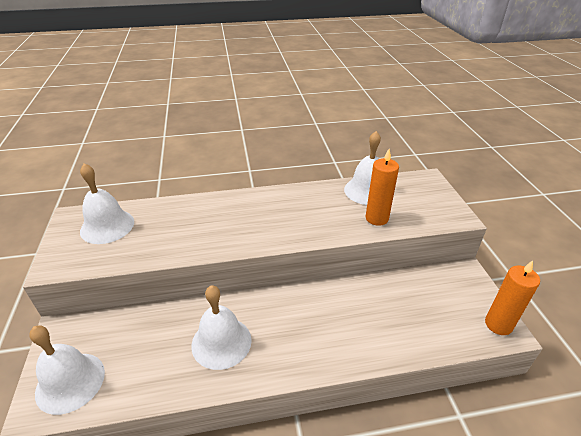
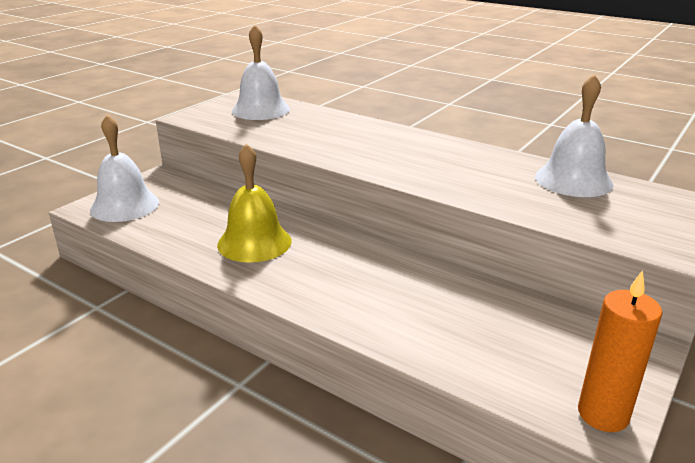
camera: 45 degrees right, 10 degrees down
white bell [191,285,252,370] -> yellow bell [217,143,292,263]
orange candle [366,149,399,226] -> none

